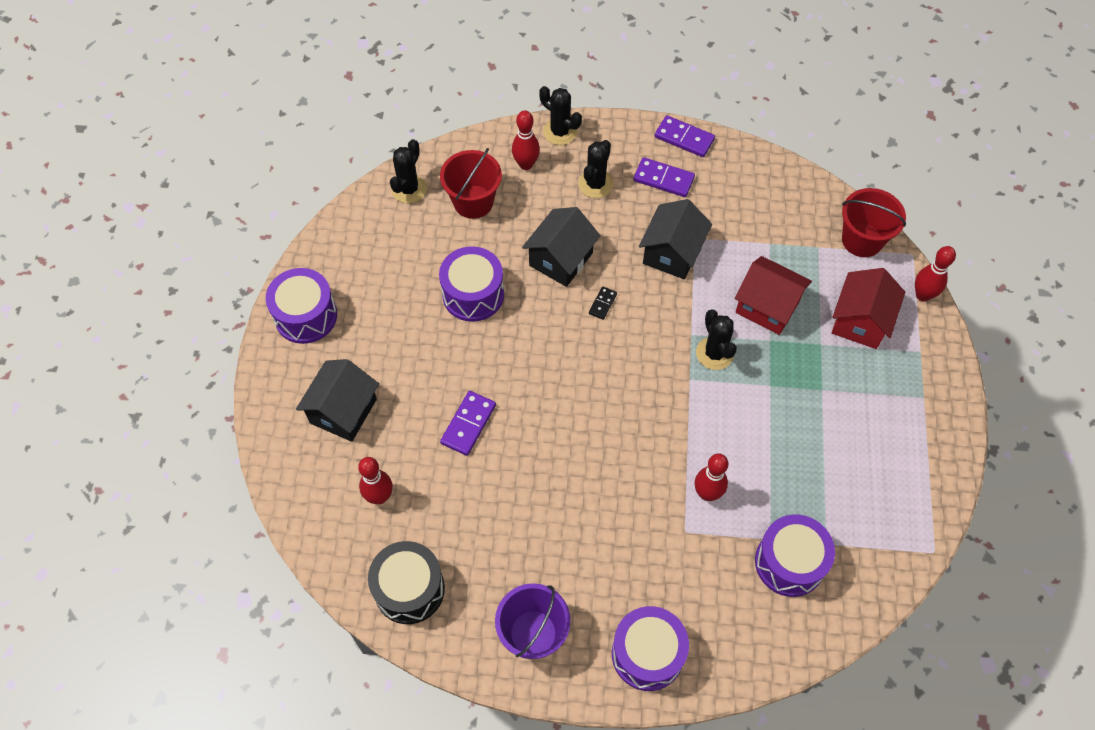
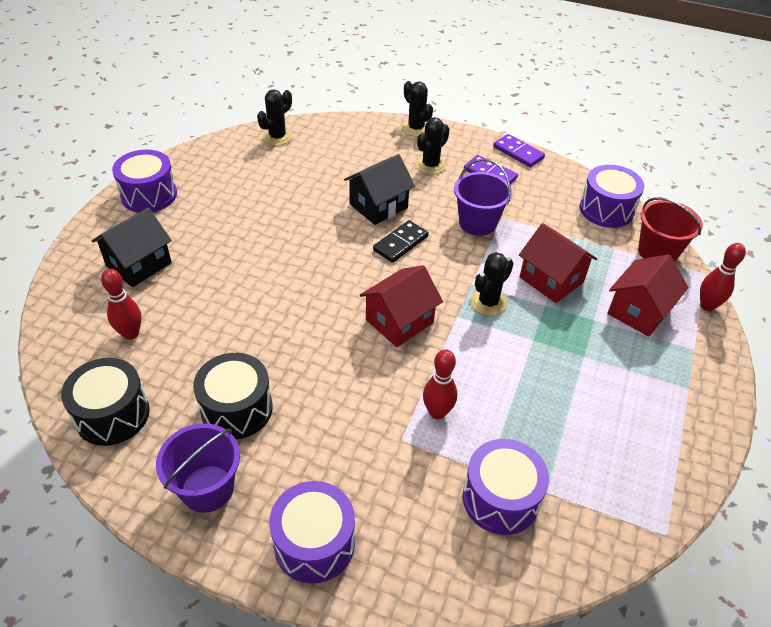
camera: 15 degrees right, 15 degrees down
purple drum [439,246,504,322] -> purple drum moved to [580,165,644,228]
red bucket [440,148,502,219] -> none
purple domino [440,391,496,456] -> none
red bowling pin [512,110,540,170] -> none
black domino [589,286,617,320] -> black domino [373,220,429,263], size x1.77
black house [639,199,712,279] -> purple bucket [454,159,513,236]
black cactus [696,309,737,370] -> black cactus turned 45 degrees clockwise [470,252,514,316]
none -> black drum [193,353,273,439]
none -> red house [360,265,443,347]

